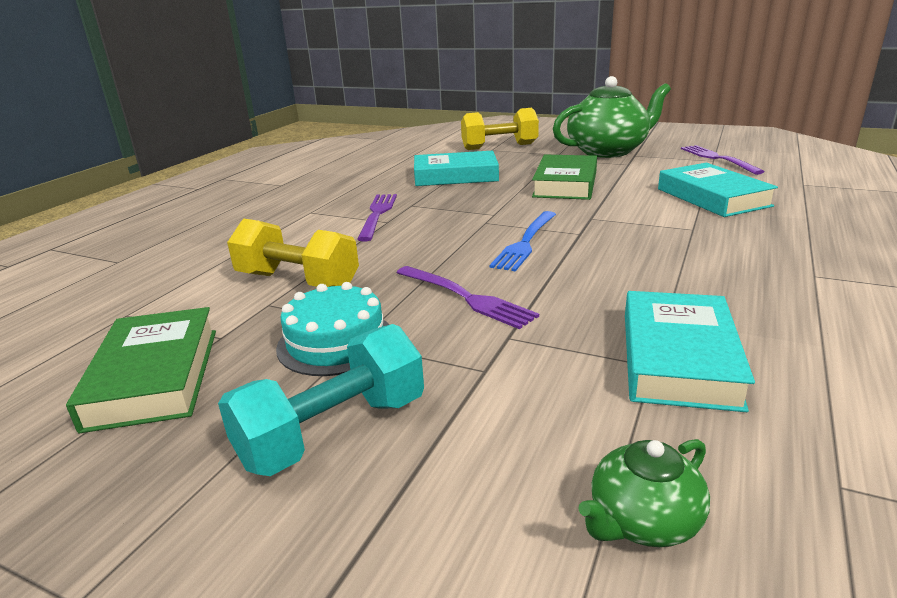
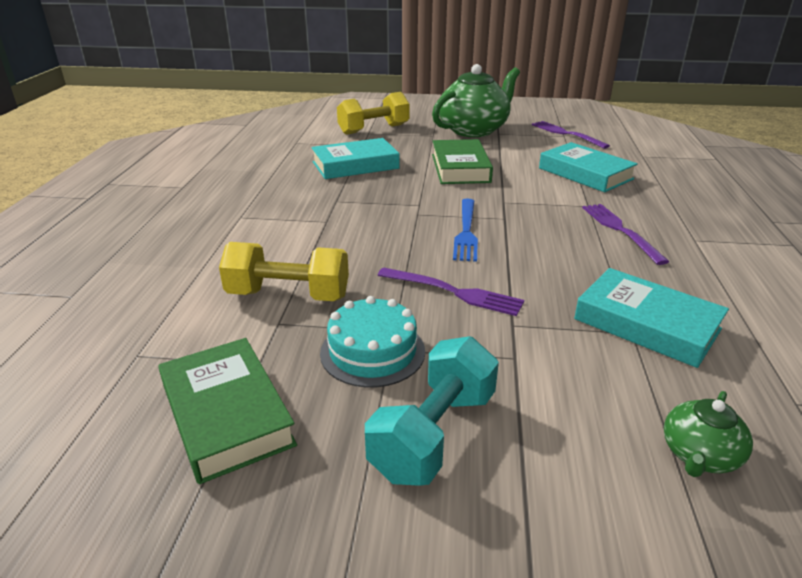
camera: 20 degrees left, 5 degrees up
purple fork [357,194,397,241] -> purple fork moved to [582,204,669,265]
turquoise book [625,291,755,412] -> turquoise book turned 45 degrees counterclockwise [574,268,729,368]

